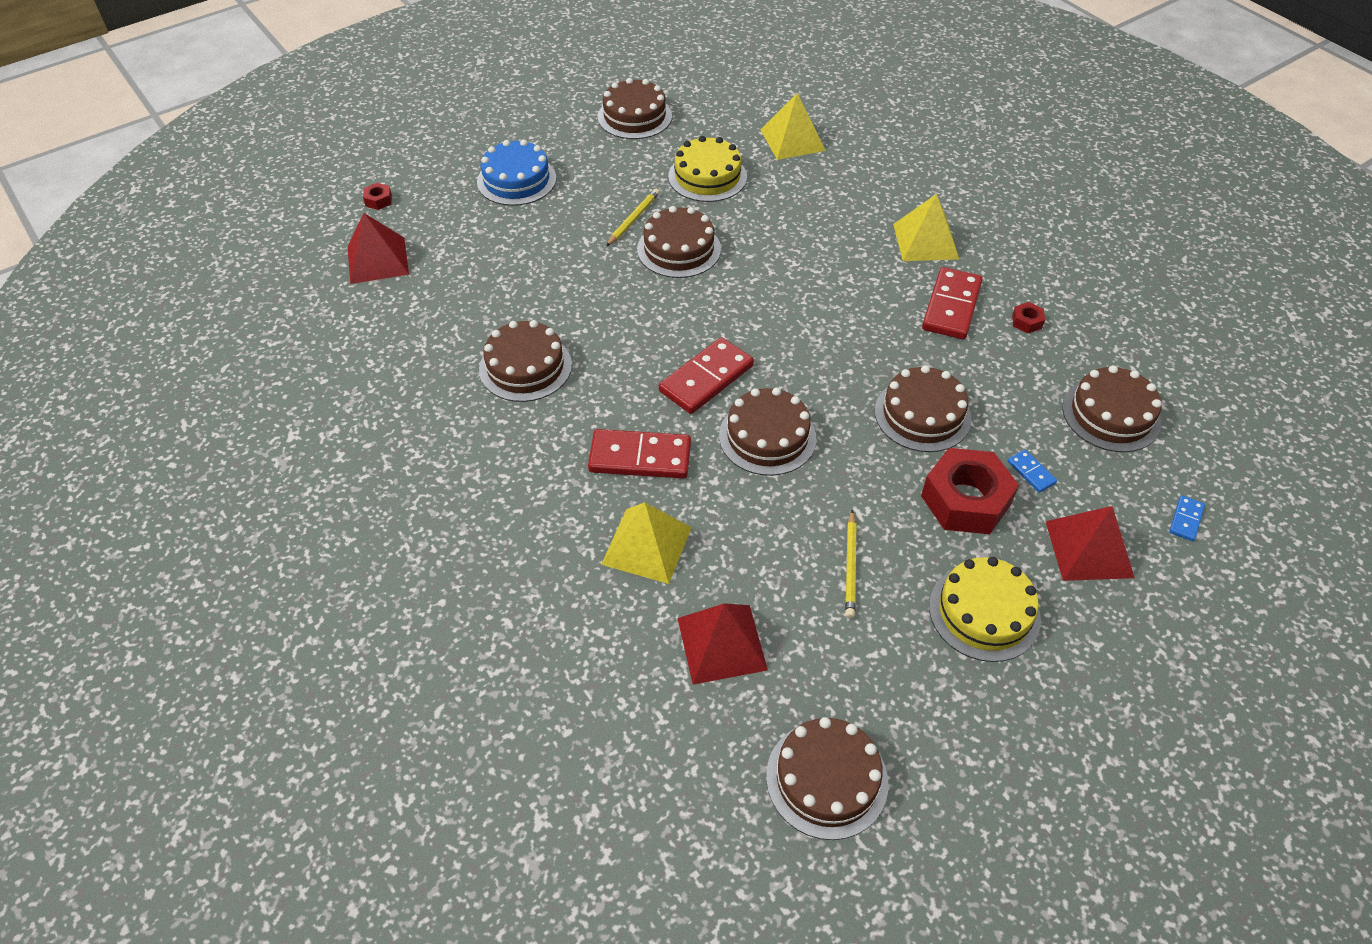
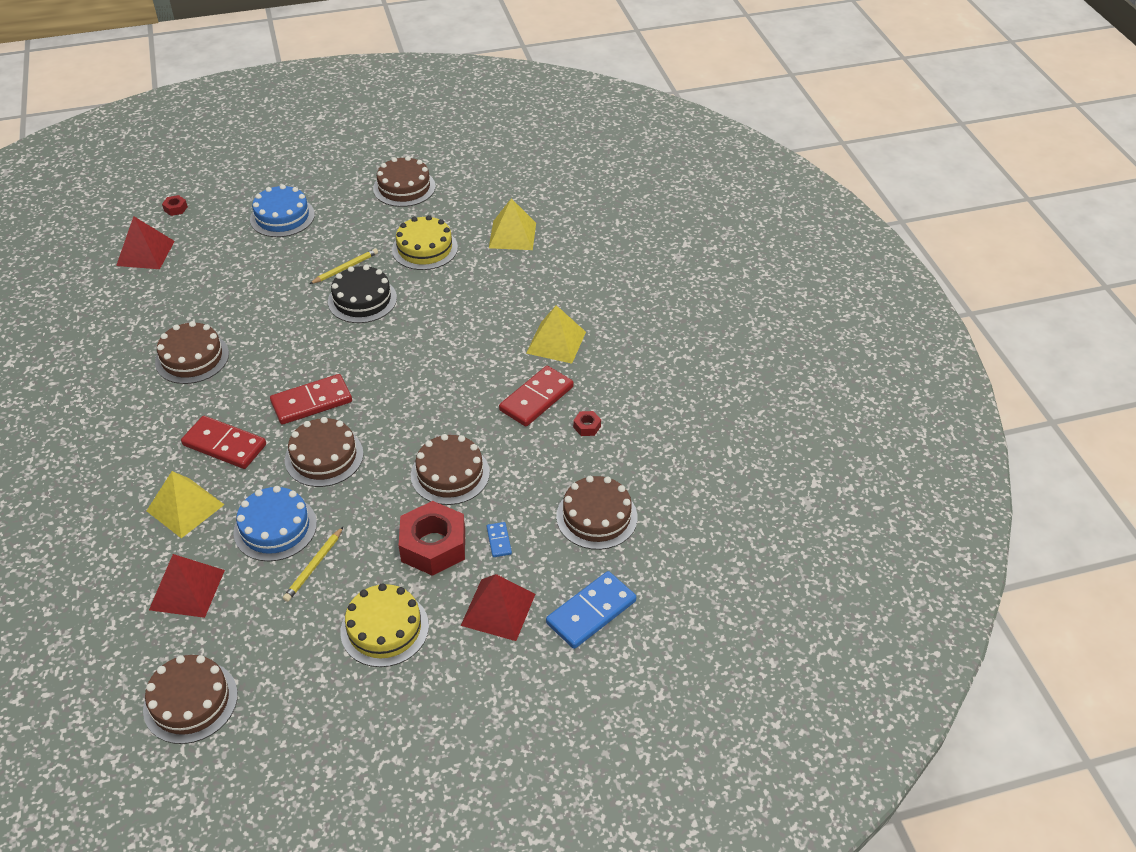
camera: 20 degrees right, 5 degrees down
brown cake [637,206,721,278] -> black cake [328,265,397,323]
blue domino [1169,495,1205,541] -> blue domino [546,571,636,649], size x2.10
none -> blue cake [233,486,317,561]

